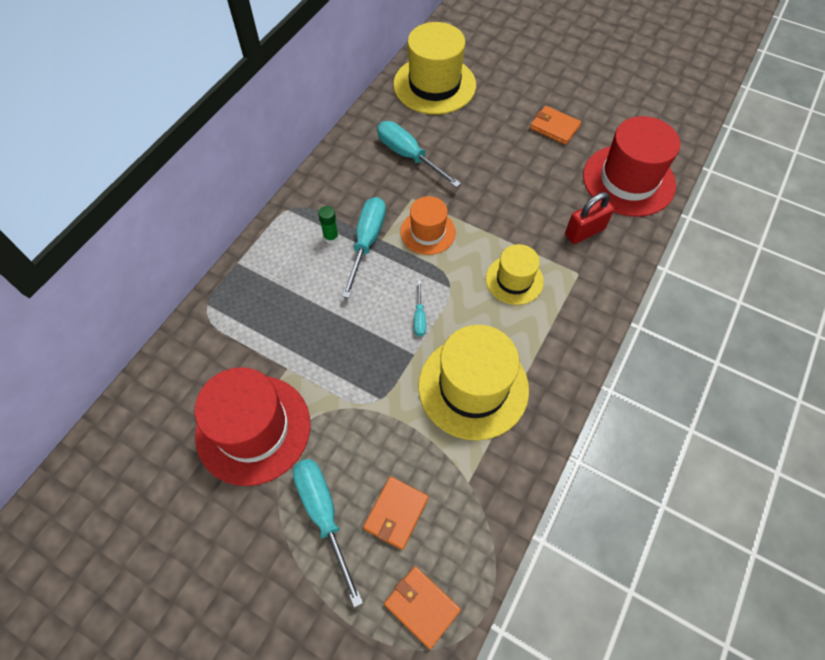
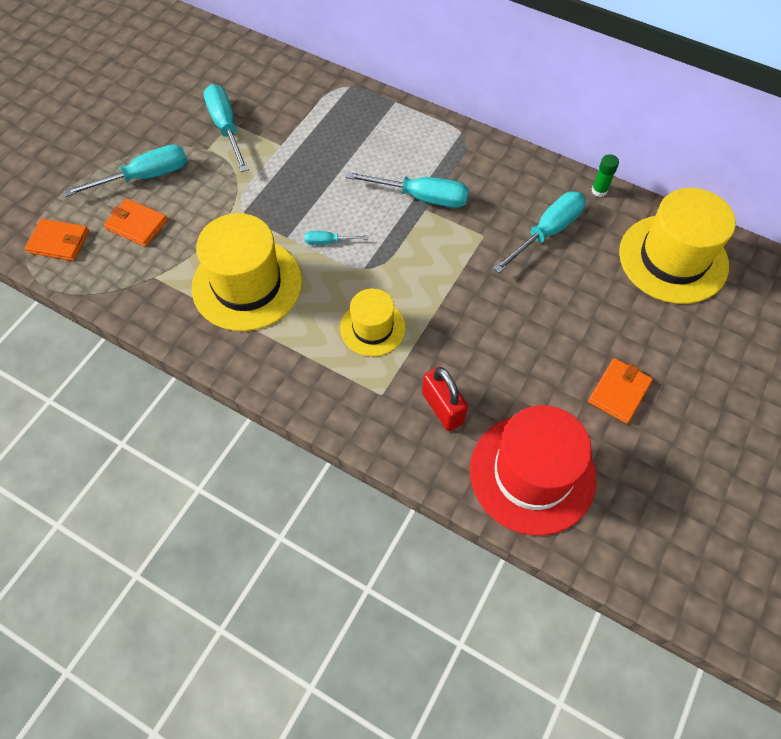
camera: 90 degrees right, 0 degrees up
red hat [194,367,311,486] -> turquoise screwdriver [204,84,249,172]
green glue stick [318,206,339,244] -> green glue stick moved to [592,154,619,197]
orange wallet [384,566,461,649] -> orange wallet turned 60 degrees clockwise [25,219,89,261]
orange hat [400,196,456,255] -> none

